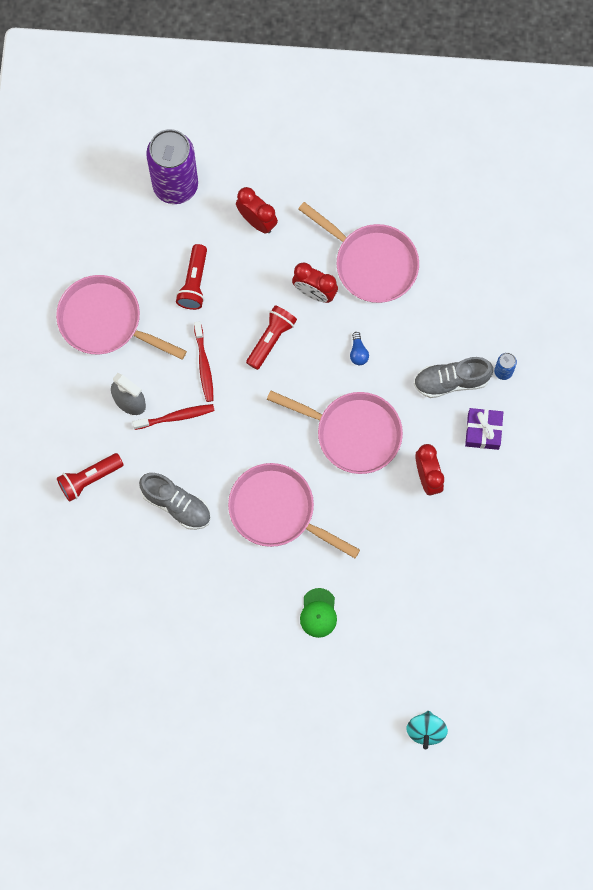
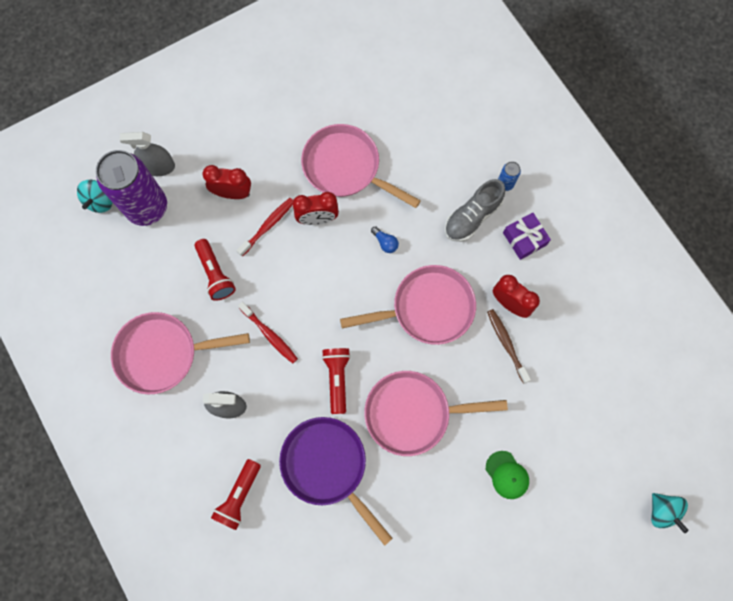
camera: 35 degrees left, 0 degrees up
red toothbrush [133,404,215,430] -> red toothbrush moved to [236,198,293,257]
grey shoe [139,473,211,530] -> purple pan [279,417,393,546]
red flashlight [246,305,297,370] -> red flashlight moved to [322,348,351,414]
pink pan [298,202,419,303] -> pink pan turned 150 degrees counterclockwise [301,124,421,208]
none -> turquoise spinning top [77,180,113,213]
none -> grey spray bottle [120,132,175,176]
none -> brown toothbrush [487,309,531,384]

